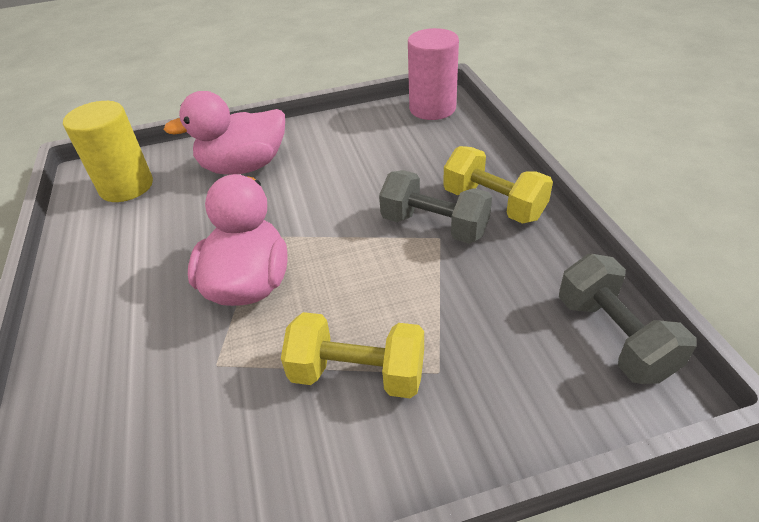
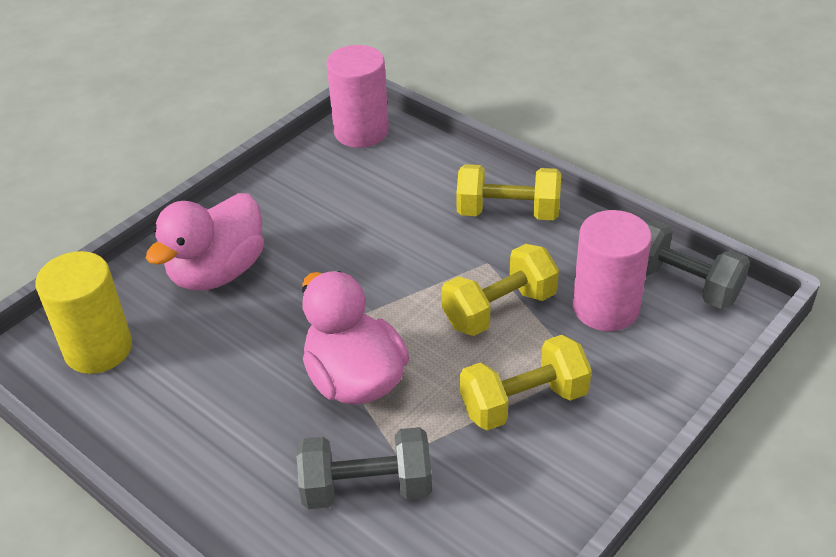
camera: 35 degrees left, 0 degrees up
grey dumbbell [379,170,492,244] -> grey dumbbell moved to [297,427,432,509]
none -> yellow dumbbell [442,244,559,336]
none -> pink cylinder [573,210,652,331]

